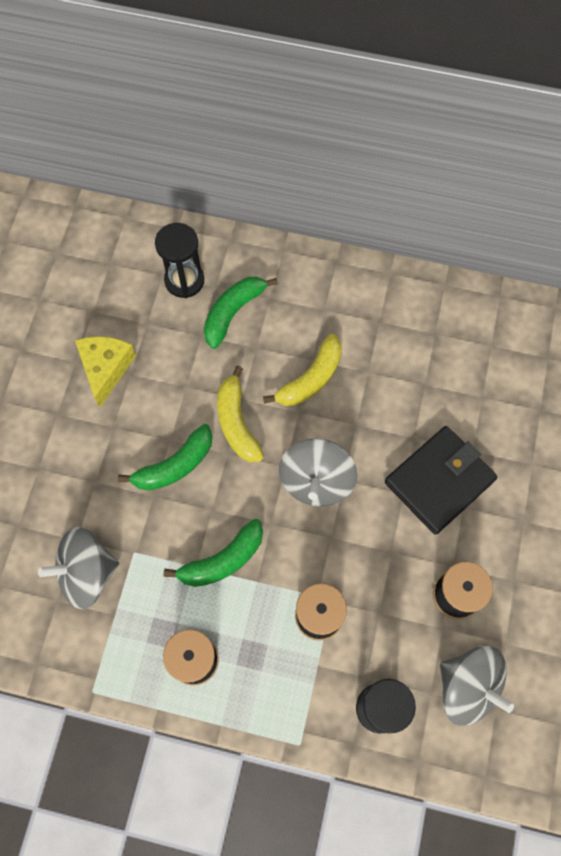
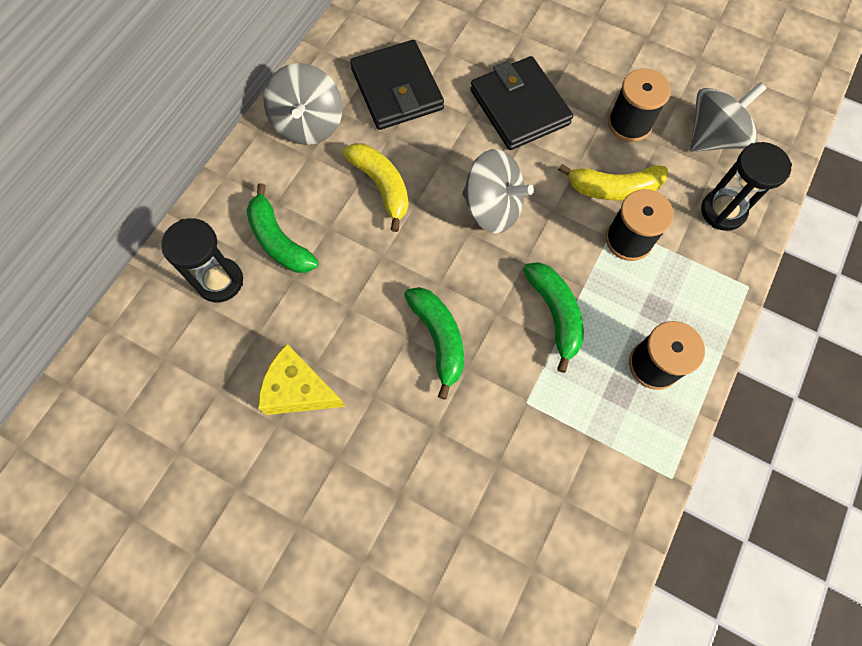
camera: 75 degrees left, 0 degrees up
grey spinning top [38,527,119,609] -> grey spinning top moved to [263,63,343,145]
yellow banana [217,366,264,462] -> yellow banana moved to [558,164,668,200]
none -> black wallet [350,40,444,130]

